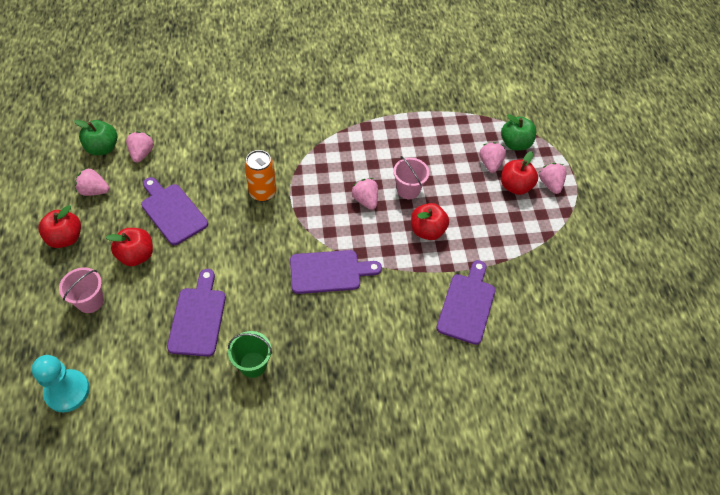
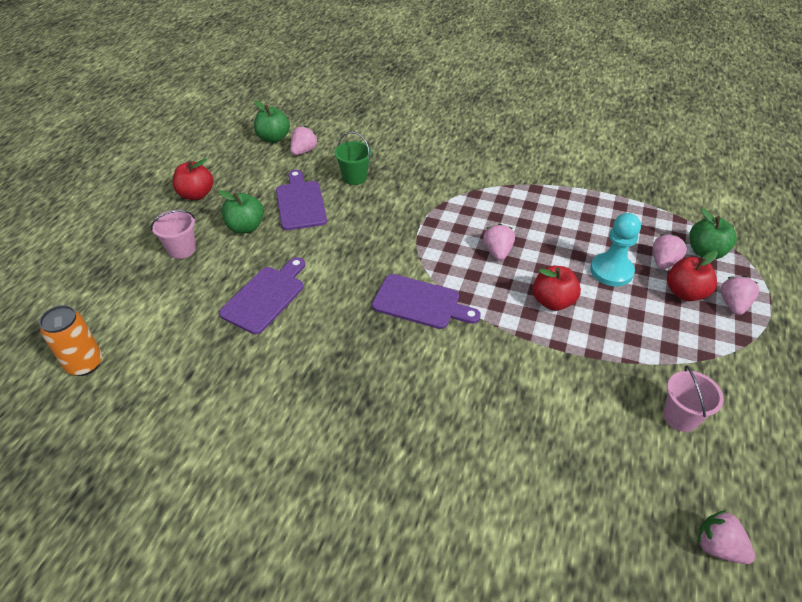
camera: 30 degrees right, 10 degrees down
turquoise pawn [31,355,90,413] -> turquoise pawn moved to [590,213,641,287]
pink strawberry [75,168,109,196] -> pink strawberry moved to [698,510,755,564]
red apple [106,228,153,266] -> green apple [218,190,264,234]
green bucket [228,331,272,378] -> green bucket moved to [334,131,372,185]
orange can [244,150,276,202] -> orange can moved to [39,305,102,376]
pink bucket [393,156,429,199] -> pink bucket moved to [663,365,724,432]
purple cutting board [436,260,495,345] -> none

